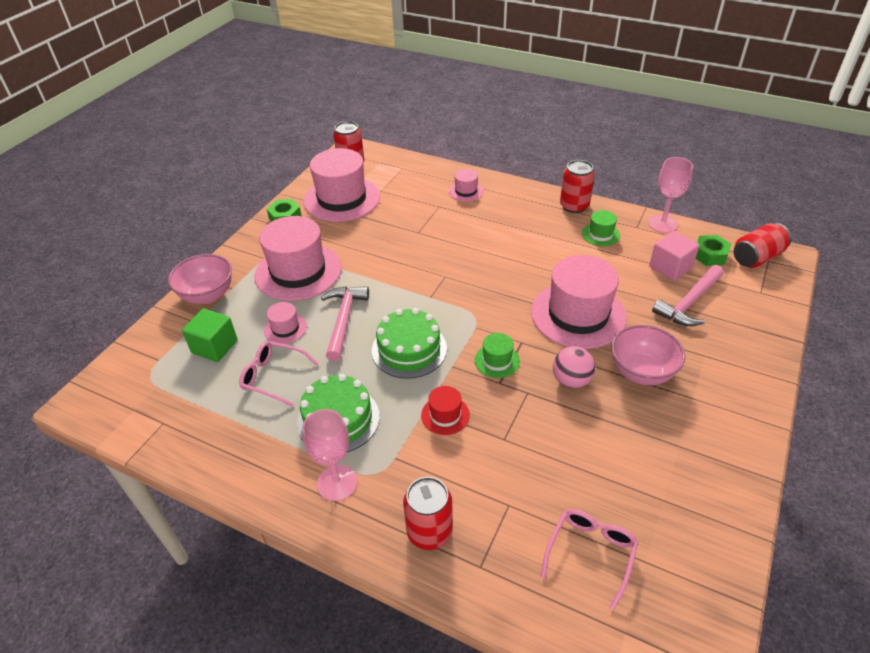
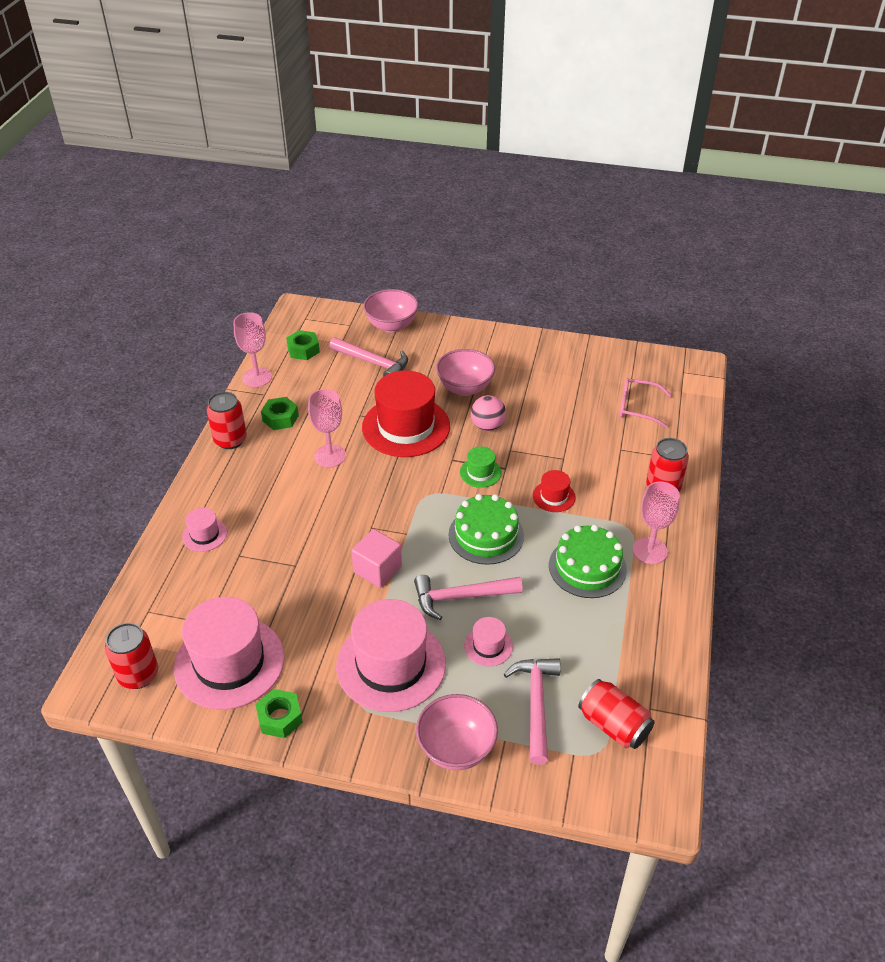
camera: 105 degrees left, 0 degrees up
green cube [182,308,238,362] -> pink hammer [504,658,561,765]
pink glasses [239,341,319,407] -> none
pink hat [531,255,627,349] -> red hat [362,371,450,457]
green hat [582,210,620,246] -> green nut [261,397,299,430]
pink cube [649,231,699,281] -> pink cube moved to [351,529,402,588]
red can [733,223,791,268] -> red can moved to [578,679,655,749]
none -> pink goblet [308,389,346,468]
none -> pink bowl [363,289,418,333]

